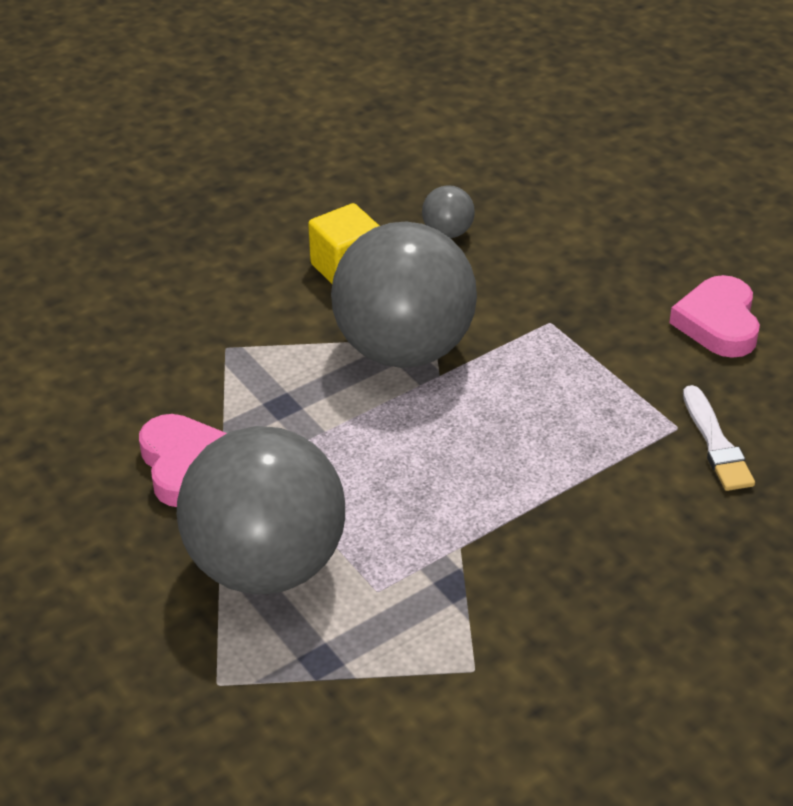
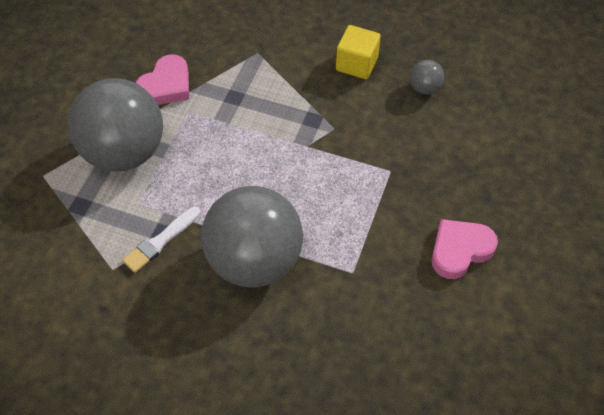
camera: 55 degrees right, 15 degrees up
grey ball [331,221,477,368] -> grey ball moved to [201,186,303,287]
white brush [683,385,755,491] -> white brush moved to [122,206,200,273]

